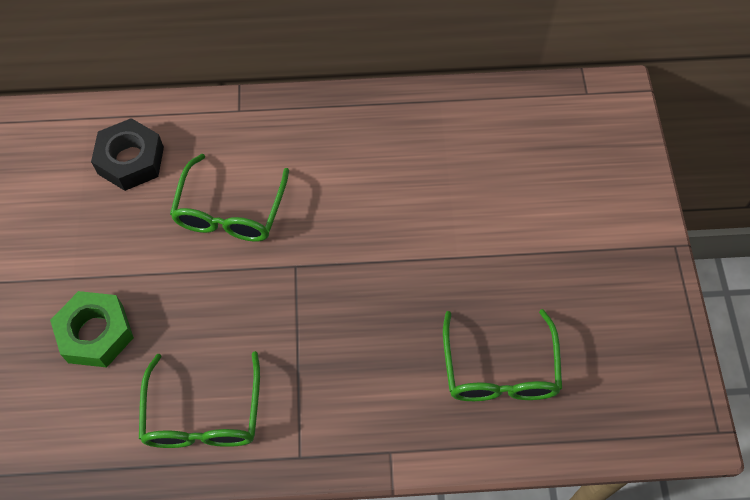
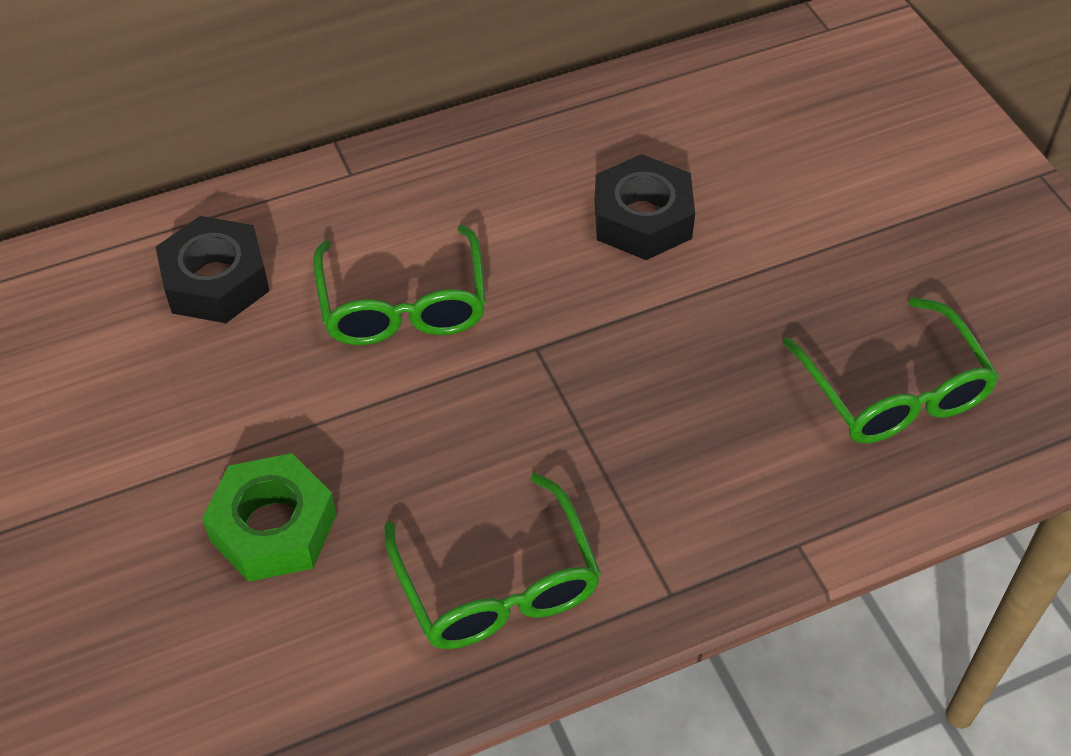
camera: 20 degrees left, 10 degrees down
none -> black nut [595,154,695,260]

